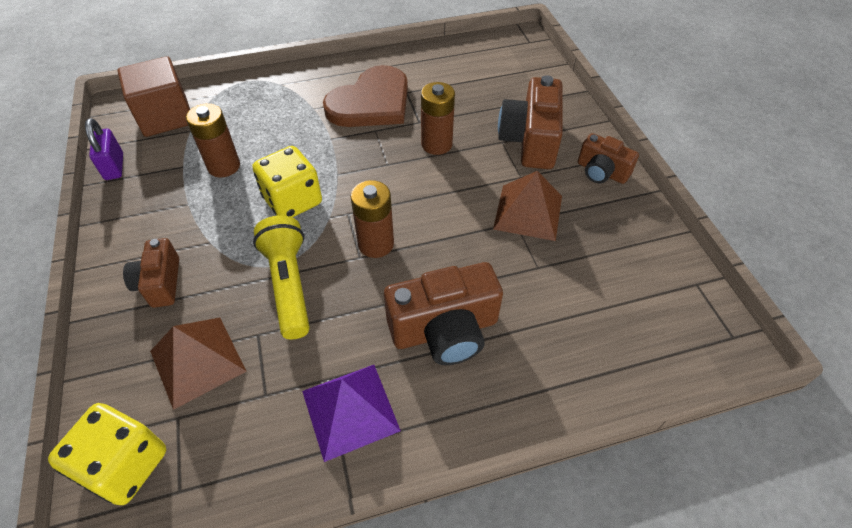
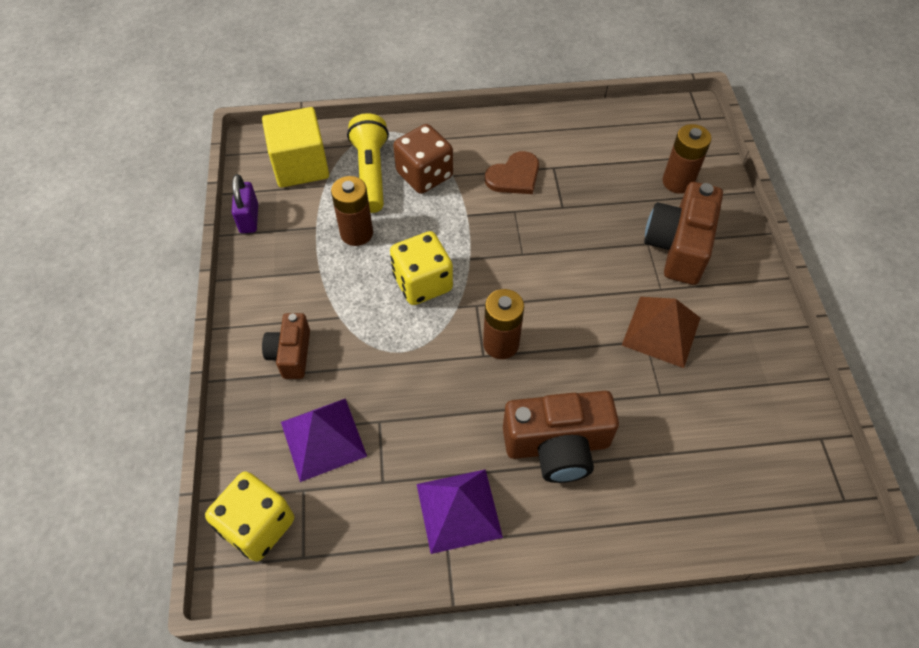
camera: 10 degrees right, 5 degrees up
brown cube [117,56,190,137] -> yellow cube [262,107,329,188]
brown pyramid [150,318,247,410] -> purple pyramid [281,399,367,482]
yellow flashlight [253,215,310,339] -> yellow flashlight moved to [347,113,389,213]
brown heart [323,65,408,127] -> brown heart [485,151,539,194], size x0.59
brown battery [421,82,455,155] -> brown battery moved to [662,124,712,194]
brown camera [578,133,639,184] -> none
none -> brown dice [393,124,453,194]

